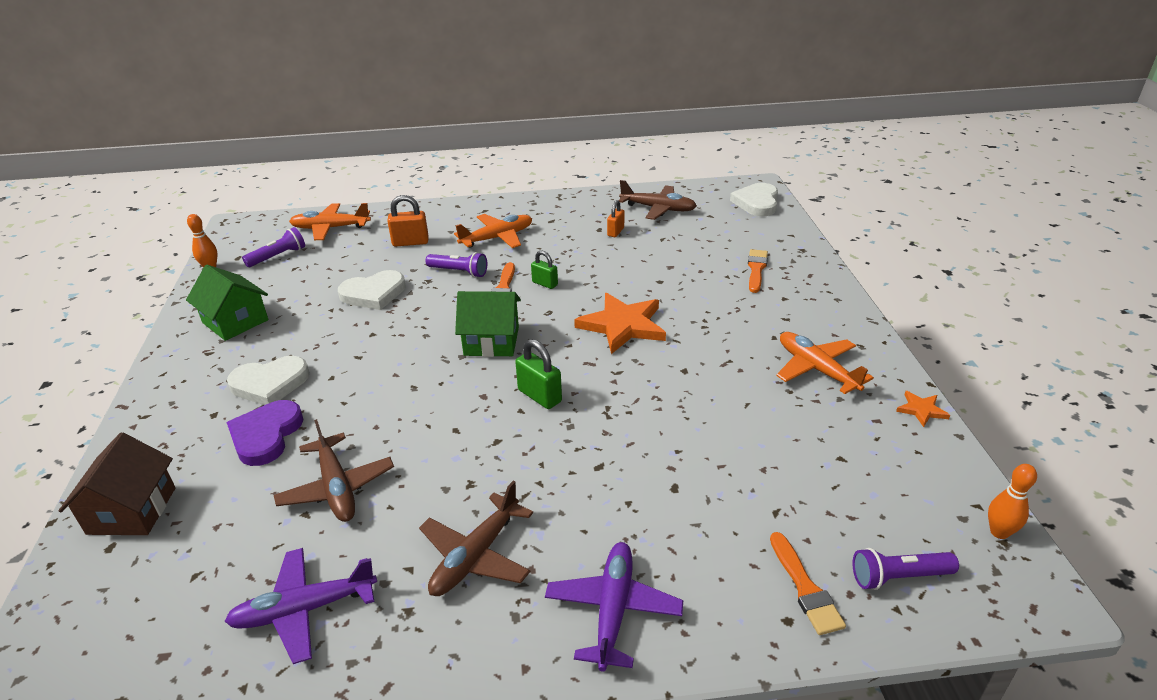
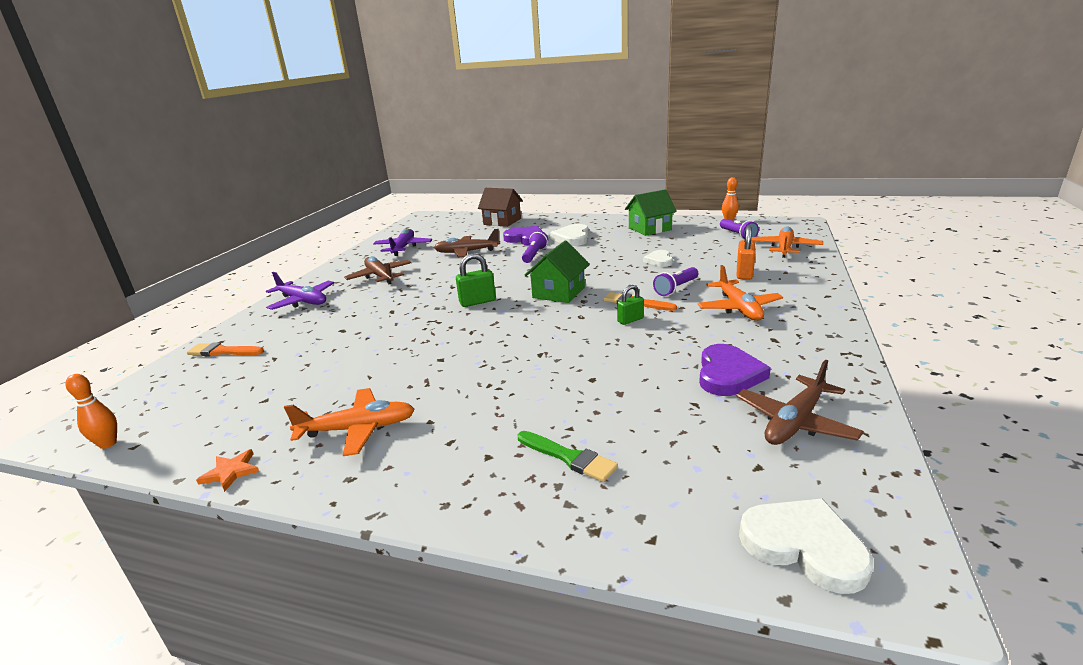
camera: 115 degrees right, 10 degrees down
white heart [338,270,406,310] -> white heart [643,250,673,267], size x0.64
orange star [574,293,666,354] -> none
orange padlock [607,200,625,237] -> purple heart [699,344,771,396]
orange brush [748,249,768,293] -> green brush [518,431,618,482]
purple flashlight [853,548,959,590] -> purple flashlight moved to [522,231,548,263]

